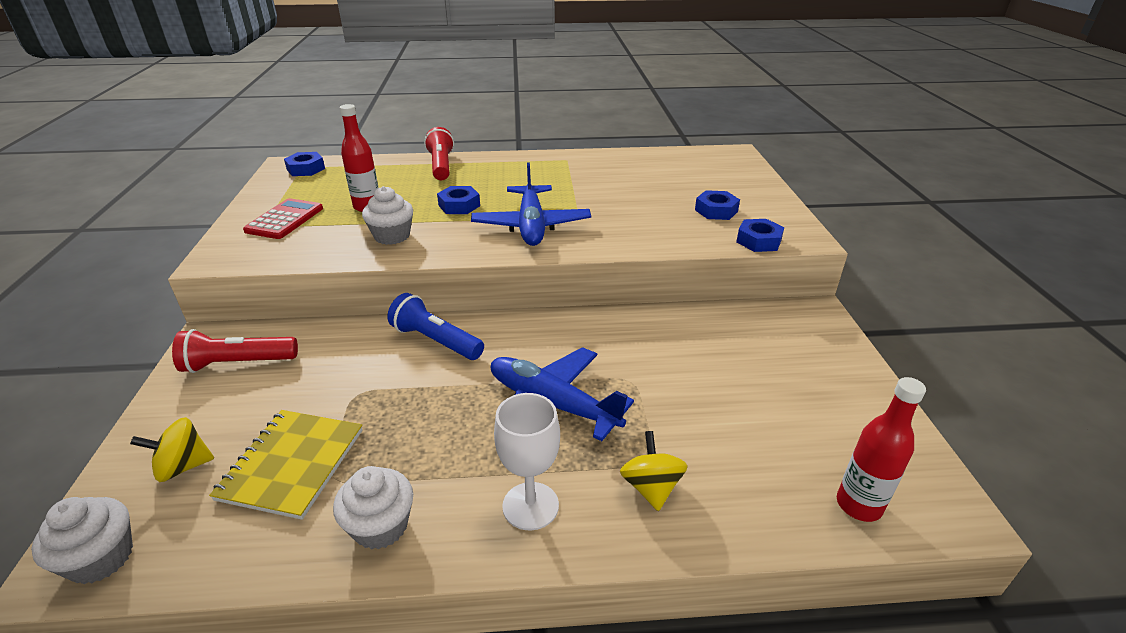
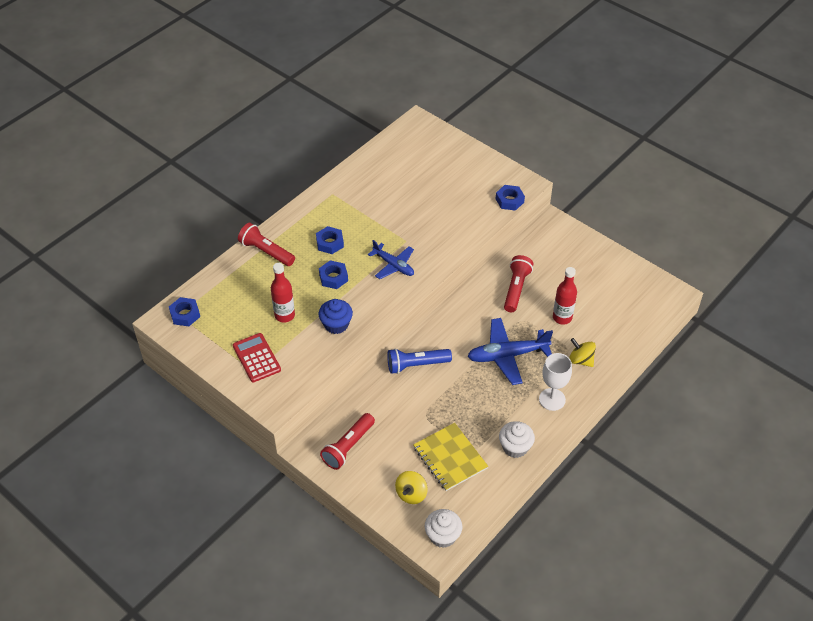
camera: 45 degrees left, 15 degrees up
white cupcake [362,186,413,245] -> blue cupcake [319,299,353,334]
blue plane [471,163,591,246] -> blue plane [368,240,414,279], size x0.65
blue nut [695,190,740,220] -> blue nut moved to [316,226,344,254]
red bottle [837,377,926,522] -> red bottle moved to [553,267,577,325]
none -> red flashlight [504,255,533,312]

